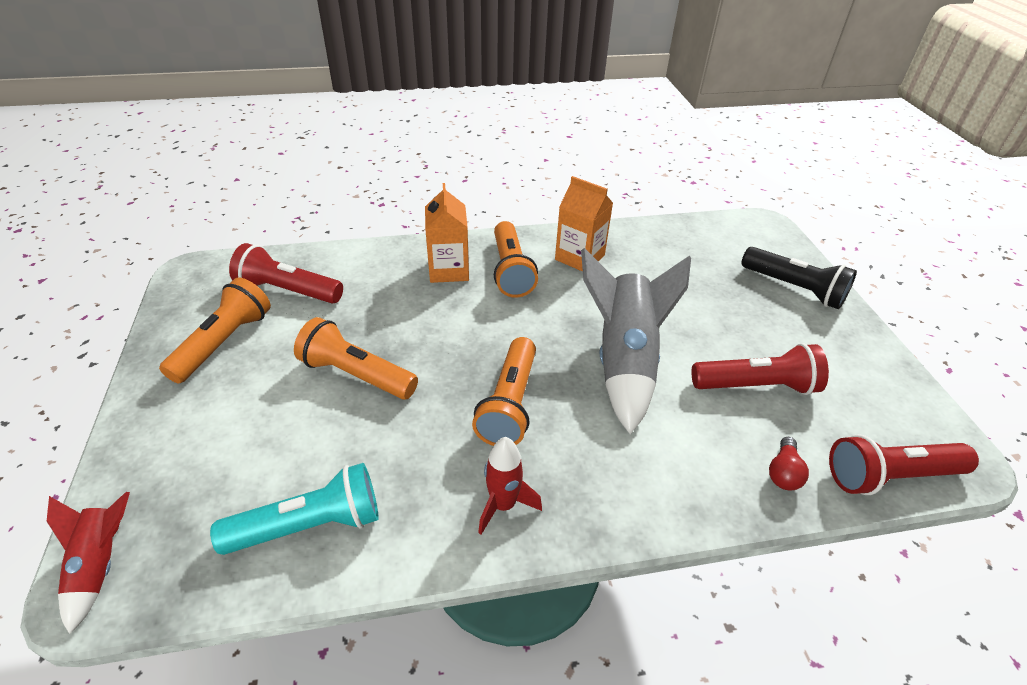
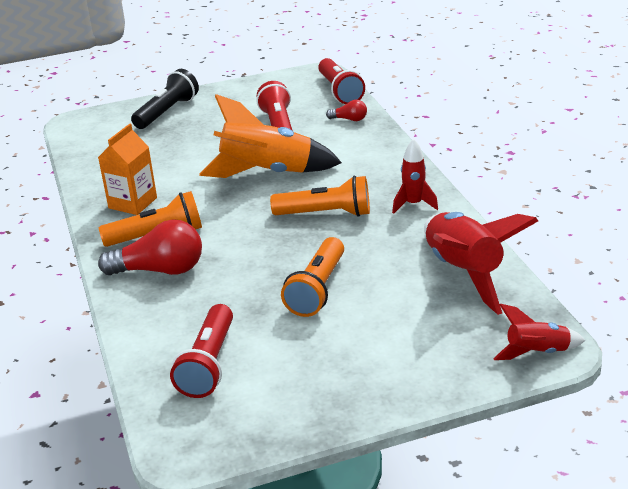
camera: 95 degrees left, 10 degrees down
orange flashlight [159,278,271,383] -> none
turquoise flashlight [210,463,379,555] -> red rocket [424,212,538,315]
orange carton [425,183,469,283] -> red light bulb [98,219,202,275]
grey rocket [581,248,691,434] -> orange rocket [199,94,342,178]

